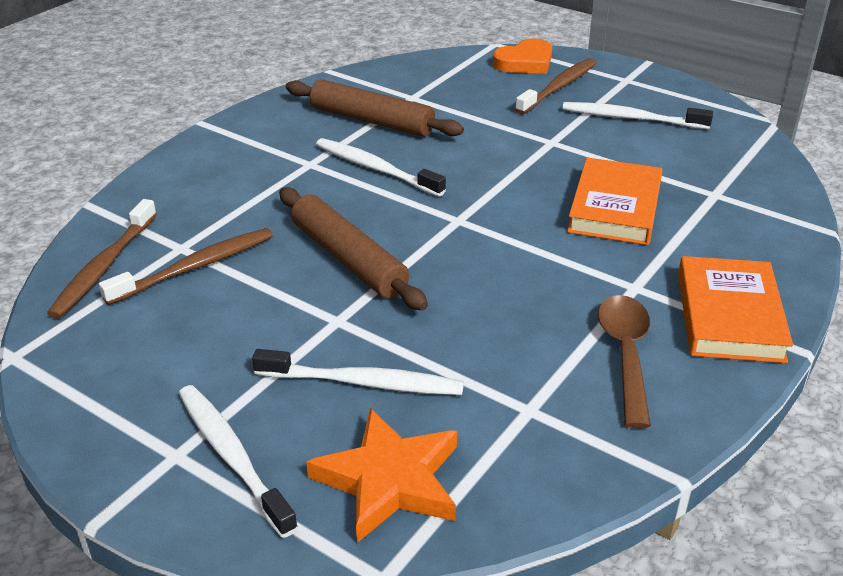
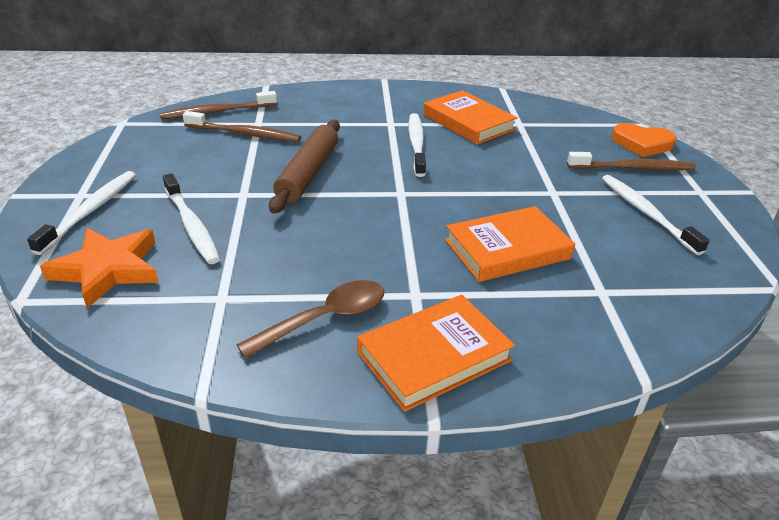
camera: 50 degrees right, 0 degrees up
brown rolling pin [286,79,464,137] -> orange book [423,90,518,144]

